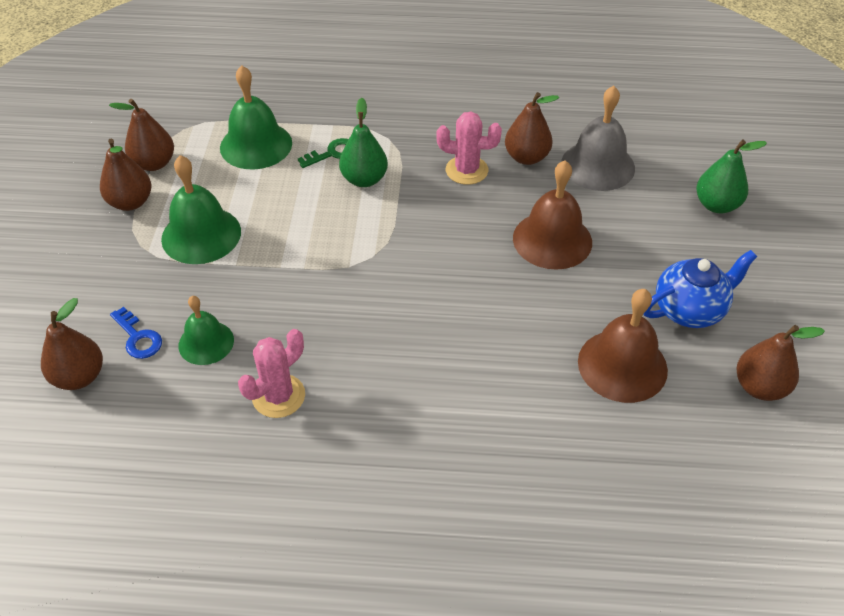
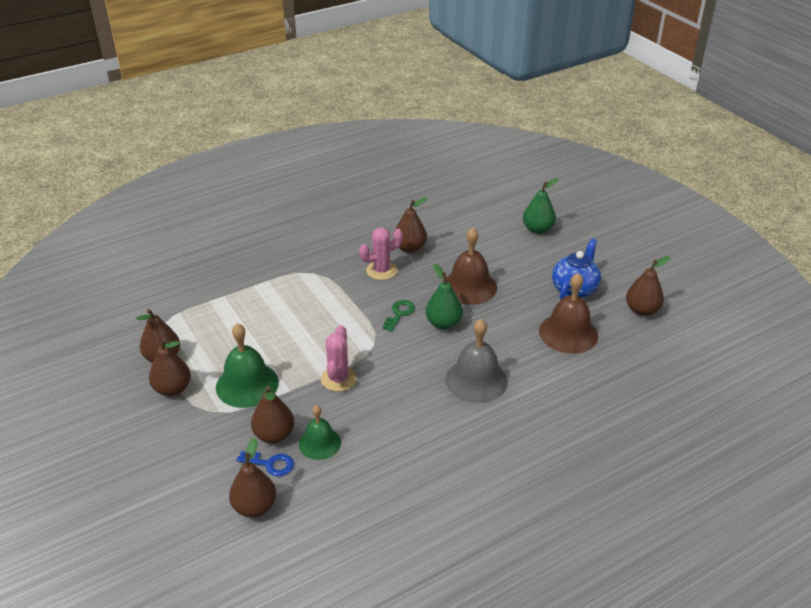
camera: 35 degrees left, 10 degrees down
green bell [220,65,292,169] -> none
pink cactus [238,329,305,418] -> pink cactus moved to [321,325,357,392]
green key [298,138,348,168] -> green key moved to [383,300,415,332]
green pear [339,98,388,187] -> green pear moved to [426,264,463,329]
grey bell [561,86,635,191] -> grey bell moved to [446,319,508,403]
none -> brown pear [251,386,294,443]

